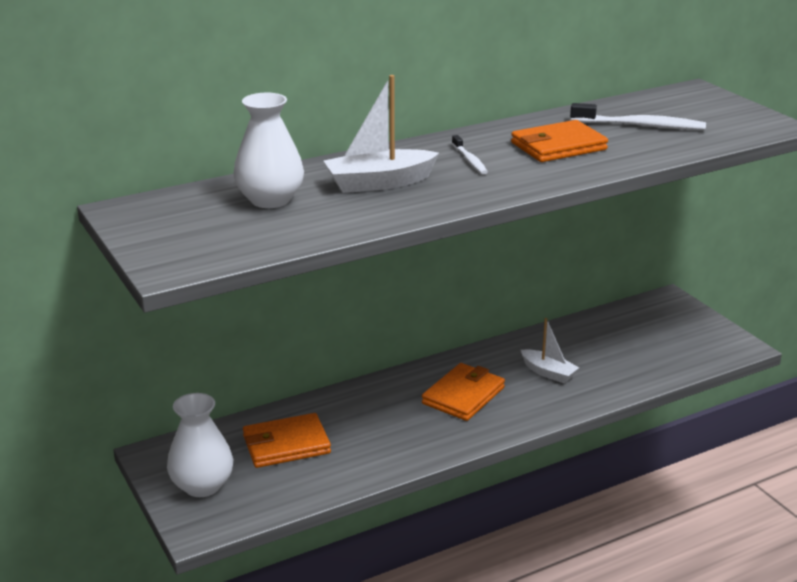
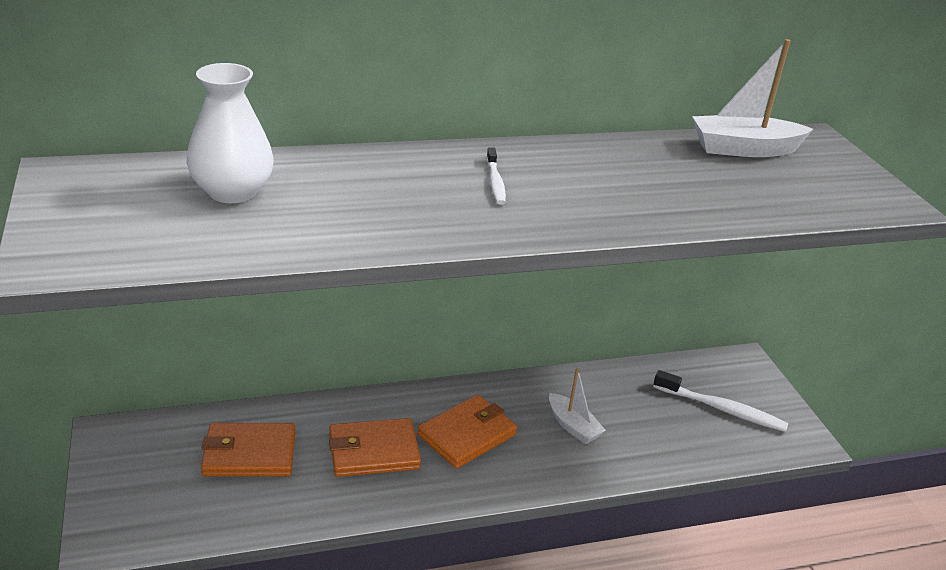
camera: 10 degrees right, 5 degrees up
white vase [167,393,233,497] -> none
white boat [324,75,439,193] -> white boat moved to [692,39,813,157]
orange wallet [511,120,608,162] -> orange wallet moved to [329,418,421,477]
white toothbrush [570,103,706,130] -> white toothbrush moved to [653,370,788,432]

